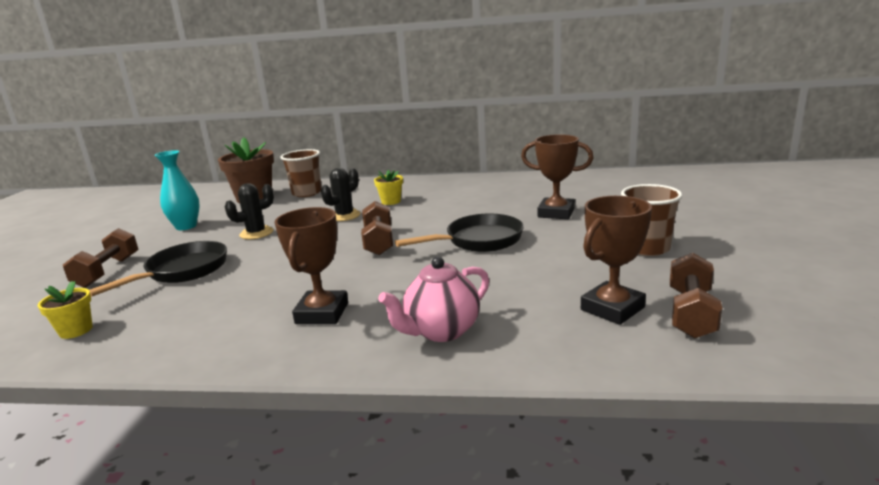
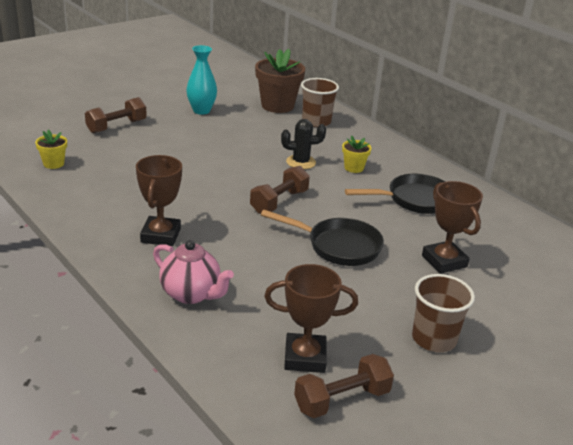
camera: 40 degrees right, 10 degrees up
black pan [89,241,227,297] -> black pan moved to [345,174,445,214]
black cactus [225,183,274,239] -> none
brown trophy [275,207,348,324] -> brown trophy turned 45 degrees counterclockwise [136,155,182,246]
pink teapot [378,256,489,342] -> pink teapot turned 150 degrees counterclockwise [153,240,234,304]

